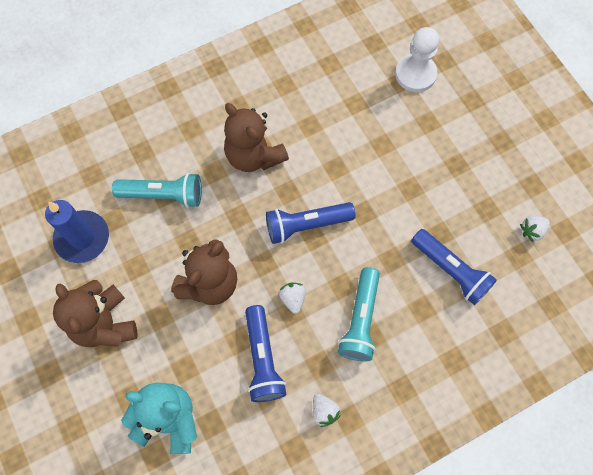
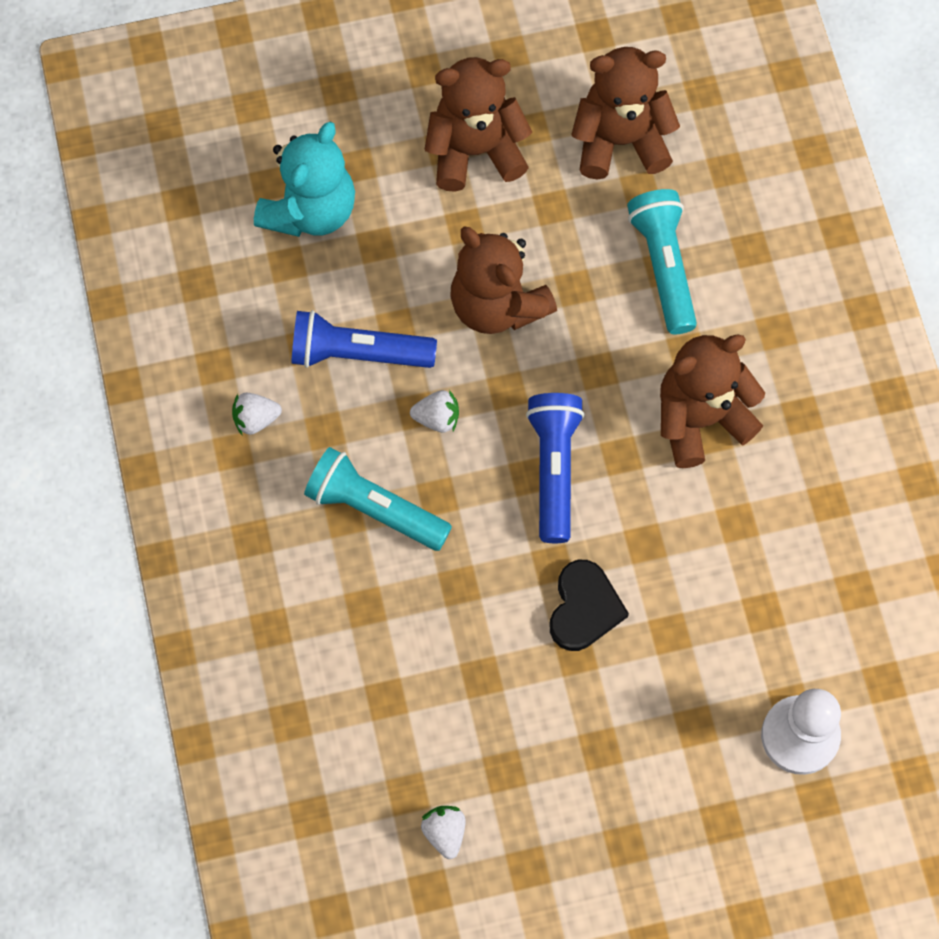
camera: 105 degrees right, 0 degrees up
blue candle [45,200,109,263] -> brown teddy bear [571,47,680,180]
turquoise flashlight [112,173,202,208] -> turquoise flashlight turned 150 degrees clockwise [627,189,697,334]
blue flashlight [411,229,497,305] -> none
none -> black heart [550,560,629,651]

